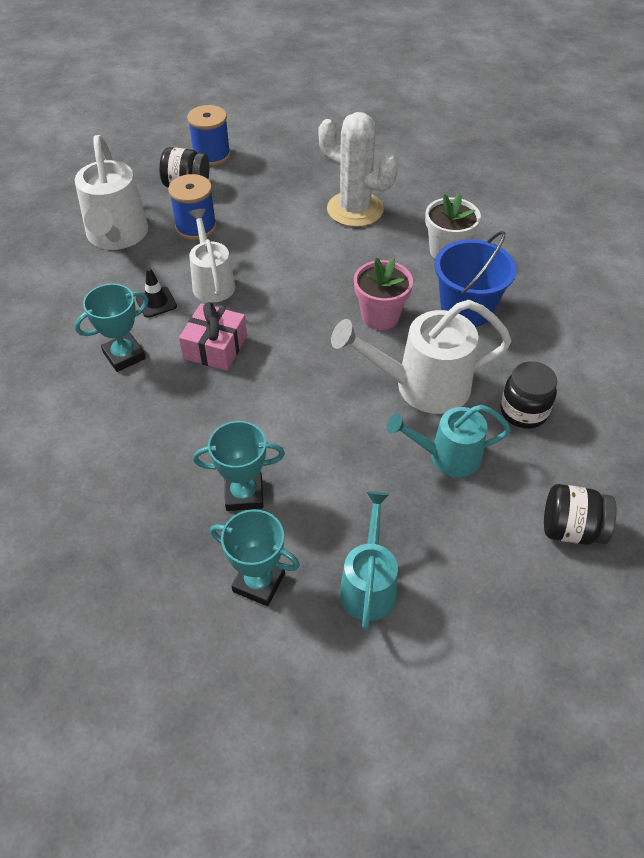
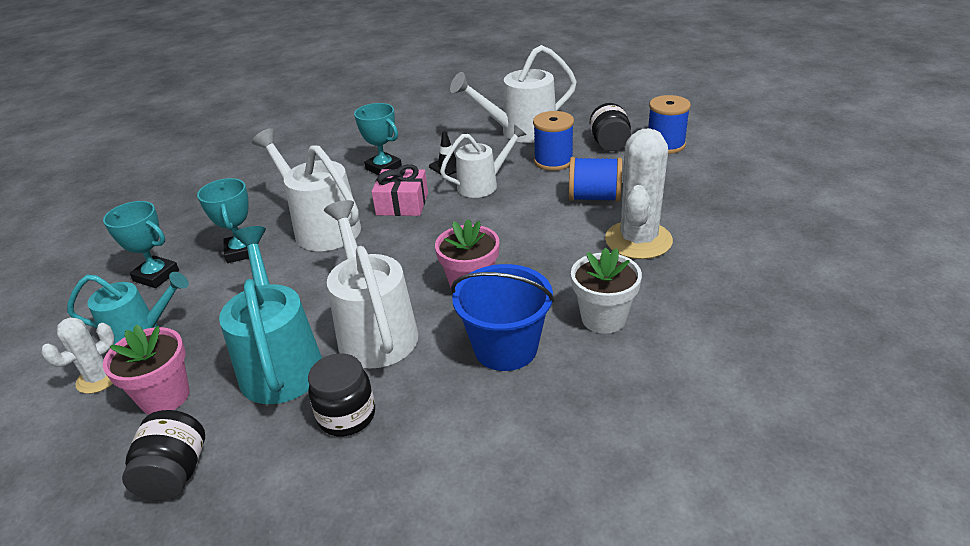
camera: 80 degrees right, 15 degrees down
turquoise trophy [210,509,300,606] -> turquoise trophy turned 75 degrees counterclockwise [103,201,179,288]
turquoise watering can [387,405,511,477] -> turquoise watering can [219,226,322,404], size x1.53
none -> white cactus [41,317,114,394]
none -> pink flower pot [103,324,190,414]
none -> white watering can [252,128,361,251]
none -> blue spool [569,157,622,202]

